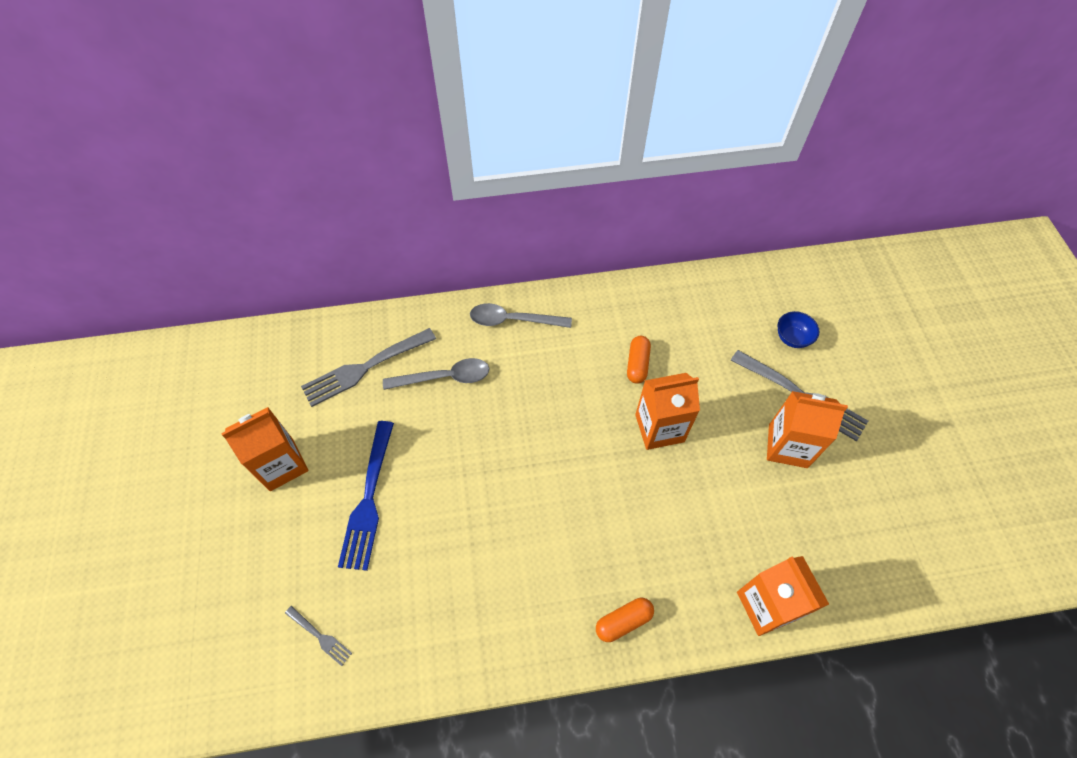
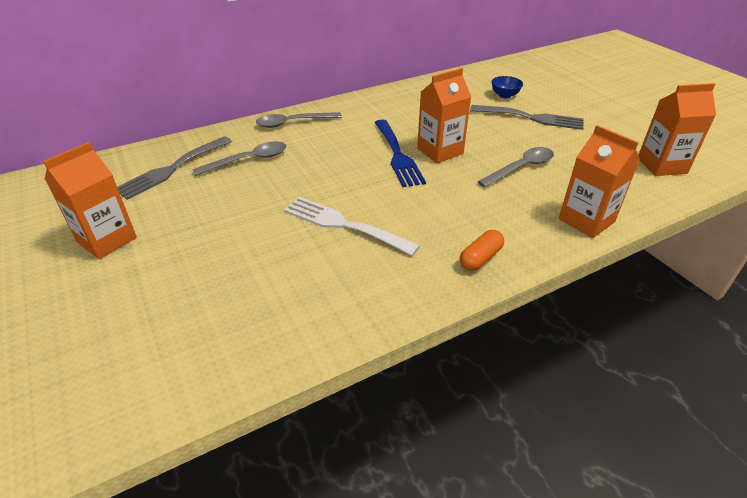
camera: 20 degrees left, 20 degrees down
grey fork [285,606,352,666] -> none
blue fork [338,421,394,571] -> blue fork moved to [375,119,426,187]
orange capsule [627,336,651,384] -> none
orange carton [767,391,848,468] -> orange carton moved to [638,83,716,176]
none -> white fork [284,197,420,256]
none -> grey spoon [477,147,554,188]

